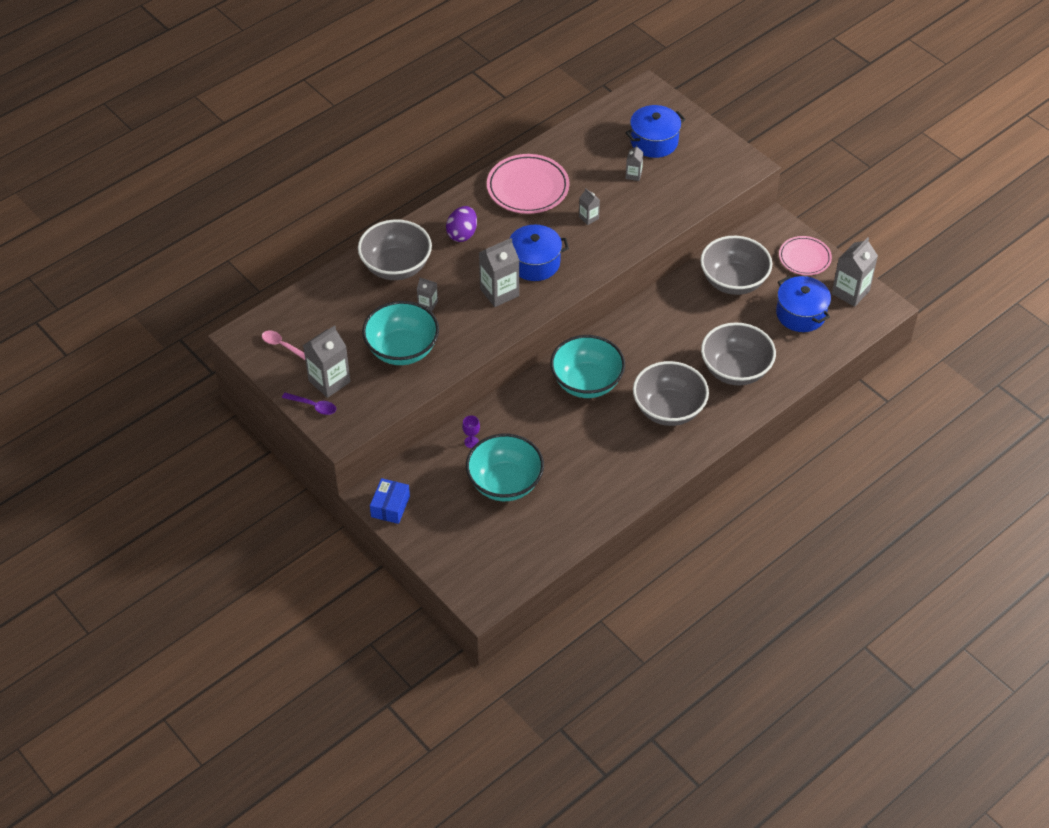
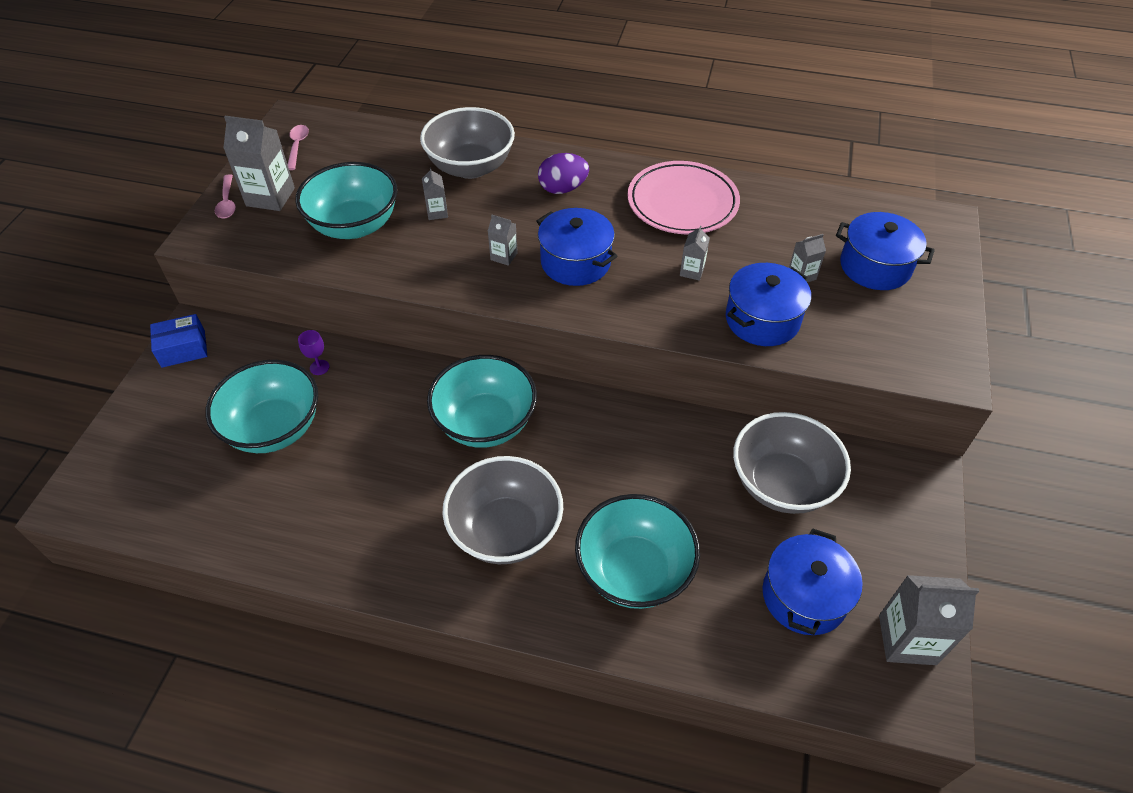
camera: 55 degrees right, 0 degrees up
purple spoon [282,392,336,415] -> pink spoon [215,174,236,219]
grey carton [479,238,519,307] -> grey carton [488,215,518,266], size x0.52
grey bowl [701,322,776,386] -> turquoise bowl [575,494,700,609]
pink plate [779,236,832,275] -> none
none -> blue pot [726,263,811,346]

